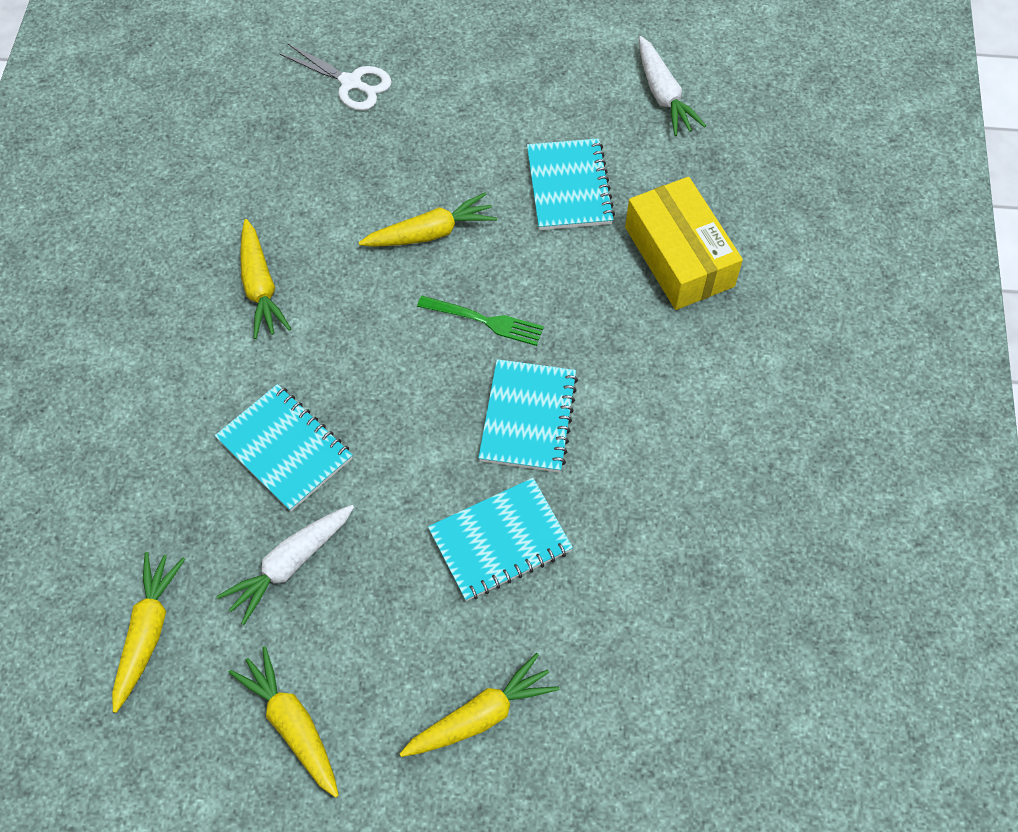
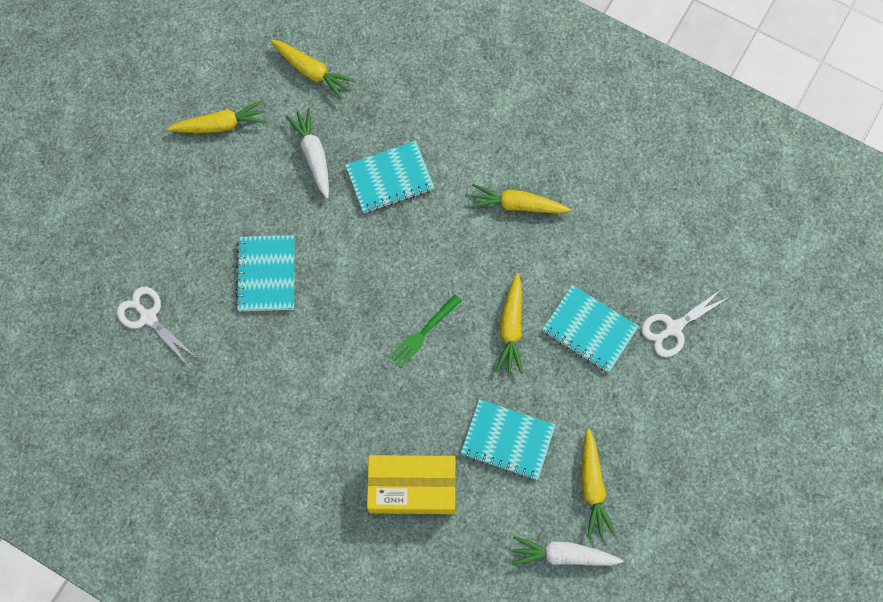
camera: 115 degrees right, 10 degrees up
yellow carrot [400,653,559,757] -> yellow carrot moved to [581,428,616,539]
turquoise notebook [478,359,578,473] -> turquoise notebook moved to [542,285,639,373]
none -> white scissors [117,287,195,363]

